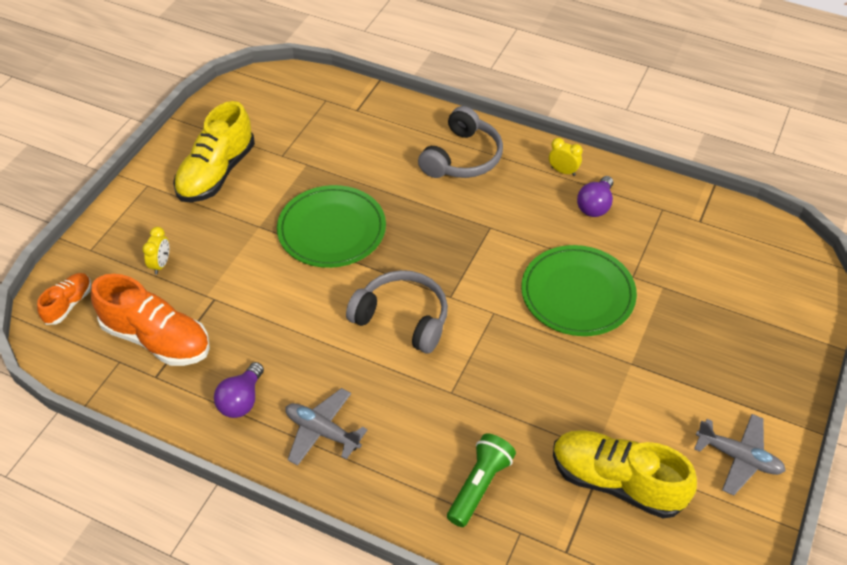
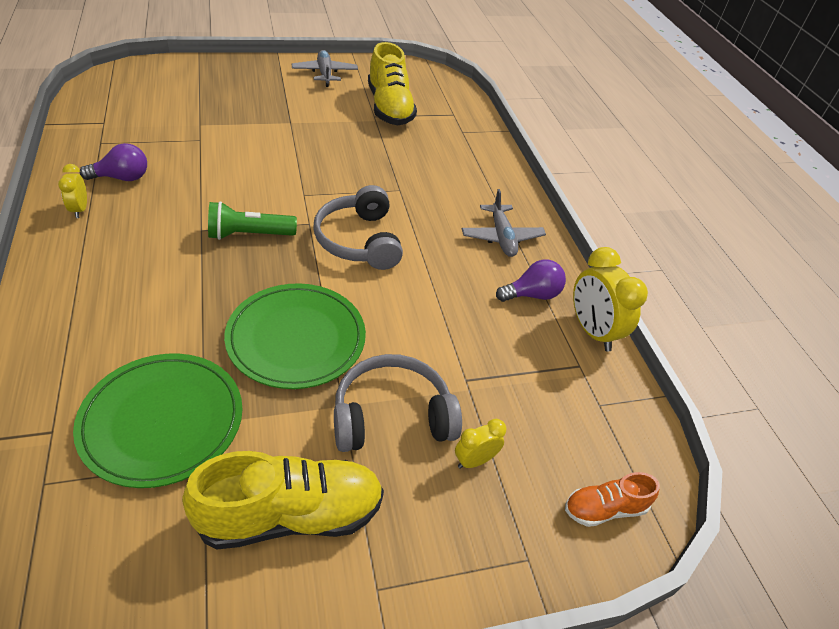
camera: 135 degrees left, 5 degrees down
orange shoe [91,274,210,366] -> none
grey headphones [418,106,503,178] -> grey headphones moved to [334,354,462,452]
green flashlight [447,433,516,527] -> green flashlight moved to [208,201,297,240]
green plate [521,245,637,336] -> green plate moved to [73,354,243,488]
none -> yellow clock [573,247,648,352]

